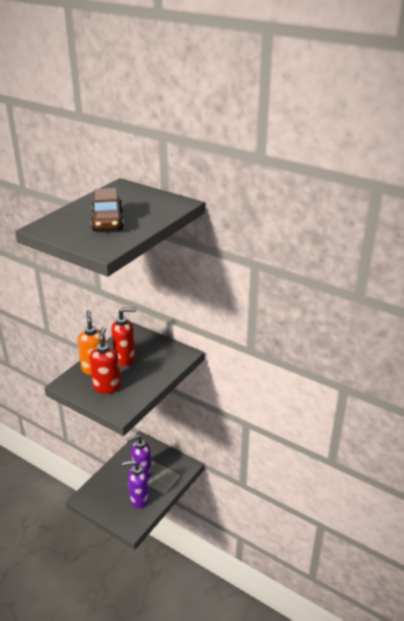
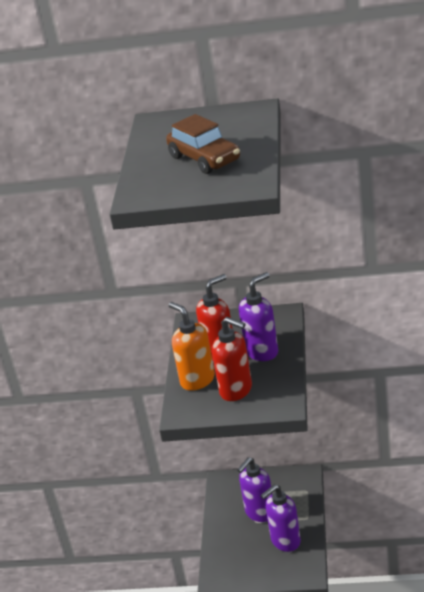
camera: 25 degrees left, 0 degrees up
red soap dispenser [89,327,121,394] -> red soap dispenser turned 150 degrees clockwise [212,317,252,401]
none -> purple soap dispenser [239,272,278,361]

